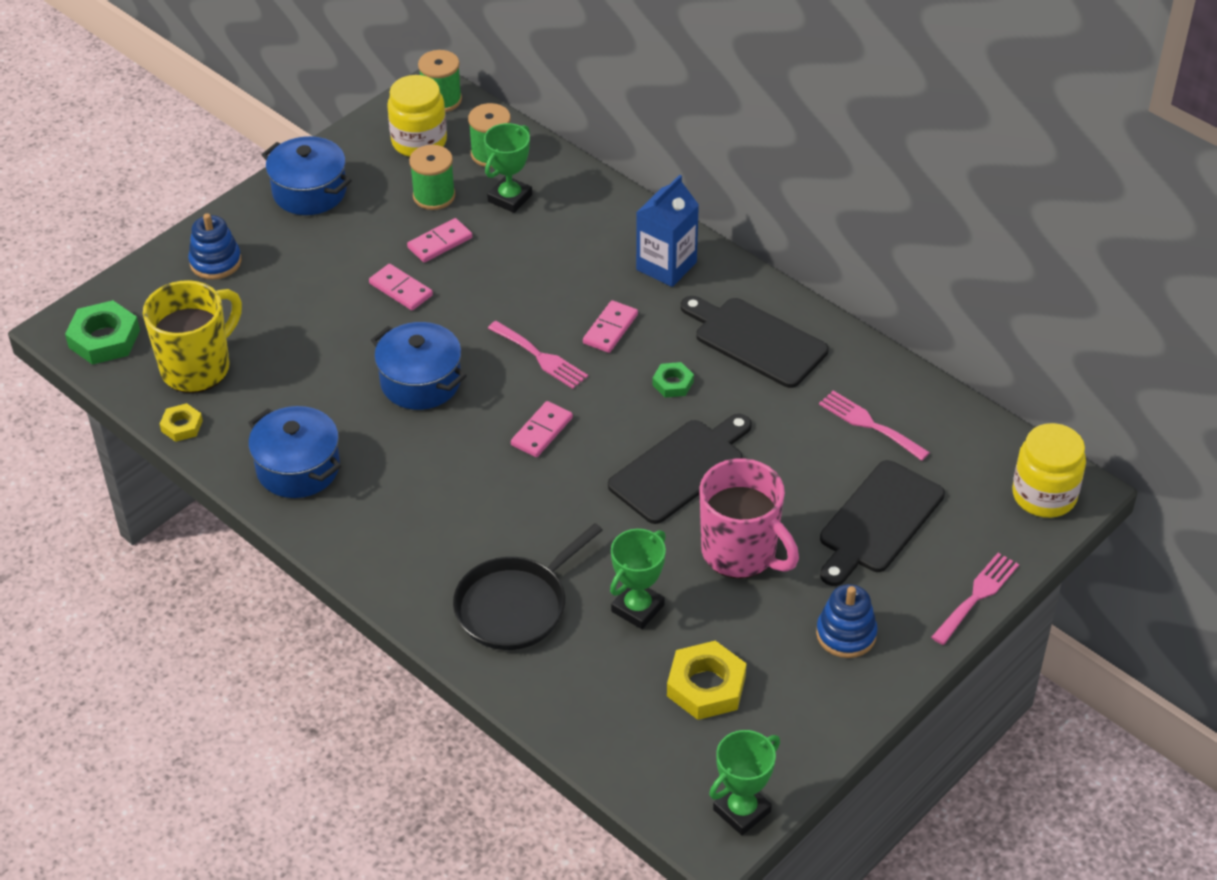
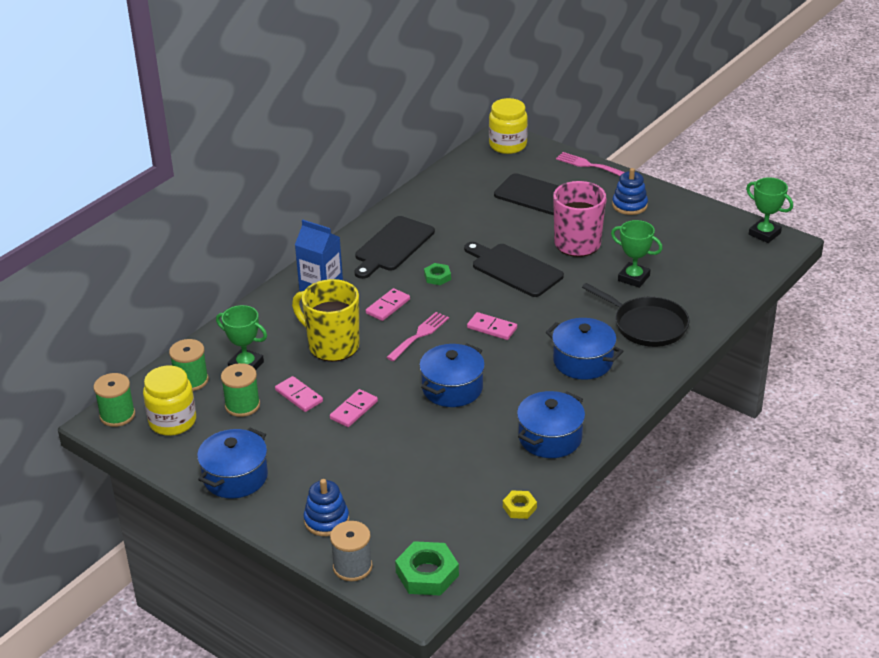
camera: 95 degrees left, 10 degrees down
yellow mug [143,280,242,393] -> yellow mug moved to [292,279,359,362]
pink domino [583,300,638,353] -> pink domino turned 75 degrees counterclockwise [366,288,410,321]
yellow nut [667,641,747,720] -> none
pink fork [819,391,930,461] -> none
none -> grey spool [330,521,373,581]
none -> blue pot [546,318,623,380]

